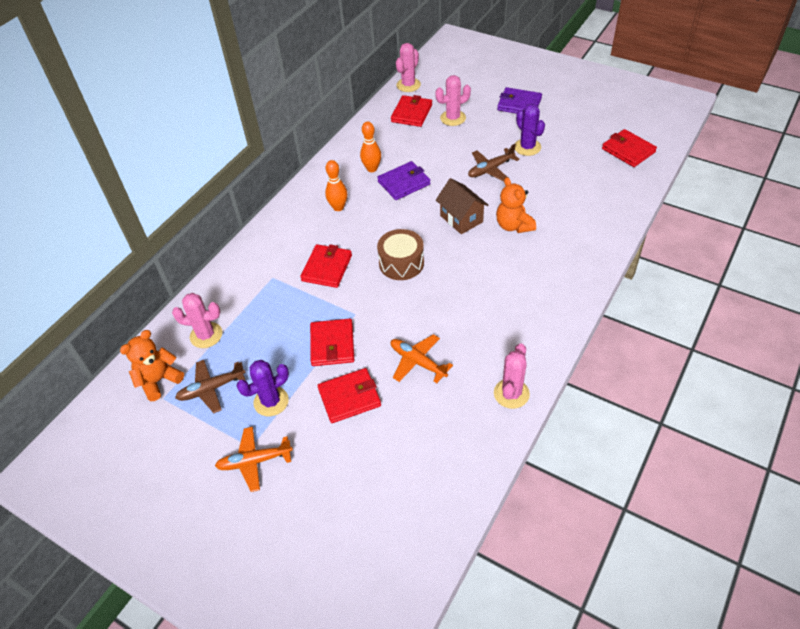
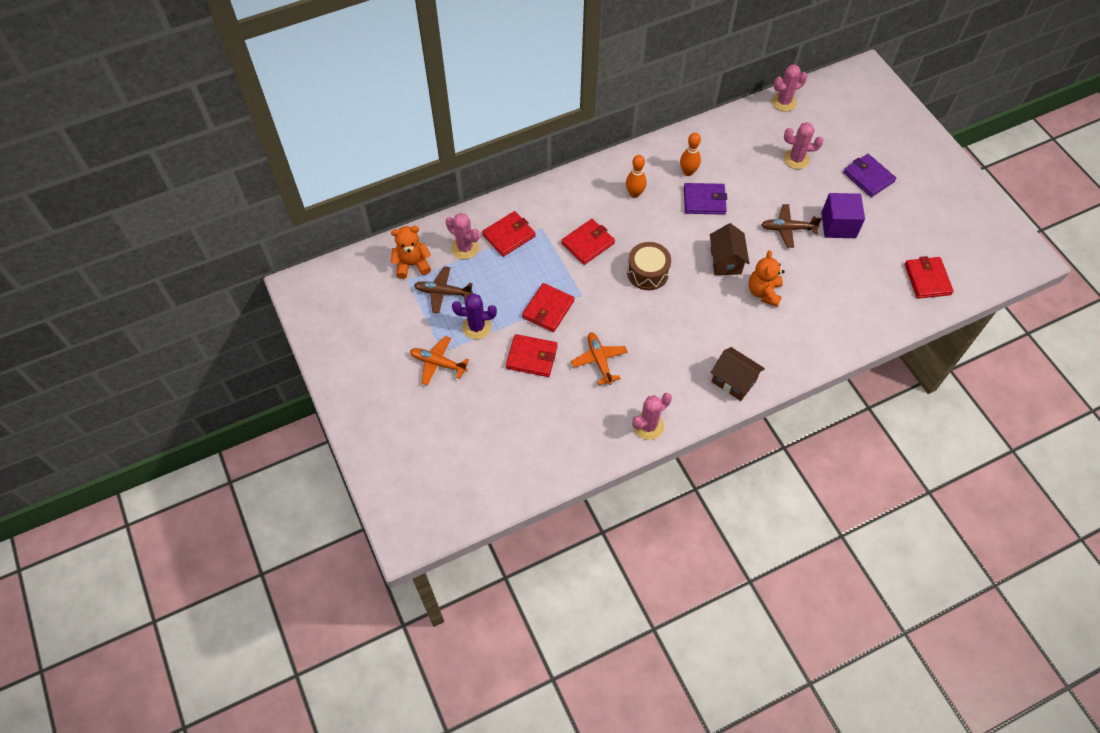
camera: 30 degrees right, 10 degrees up
red wallet [391,95,432,127] -> red wallet moved to [482,211,536,257]
purple cactus [515,104,545,156] -> purple cube [821,193,865,238]
none -> brown house [711,347,765,401]

